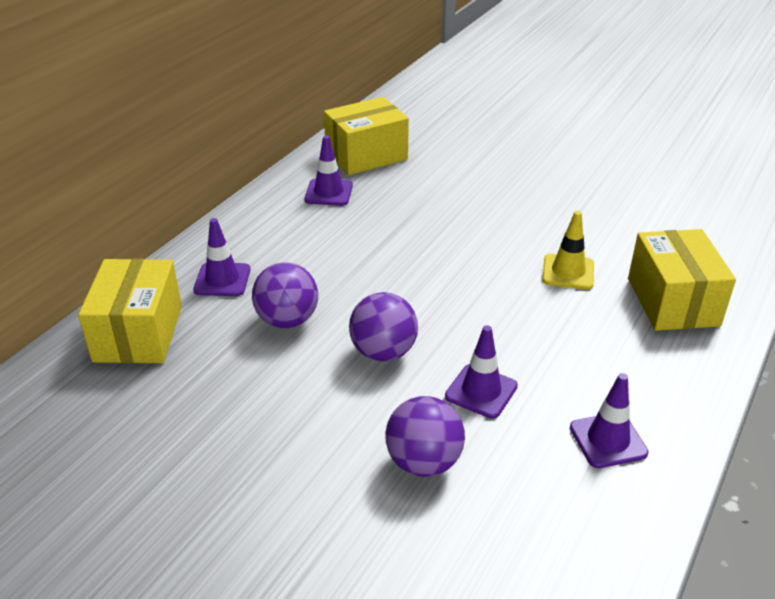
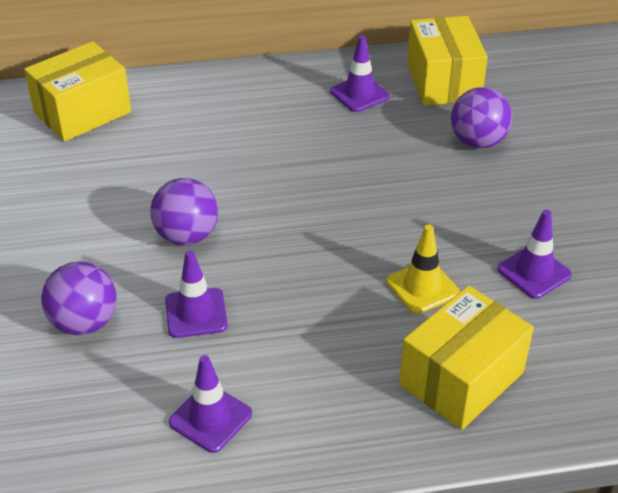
camera: 50 degrees right, 5 degrees up
purple traffic cone [193,218,250,296] -> purple traffic cone moved to [498,210,572,299]
purple ball [252,262,318,328] -> purple ball moved to [451,87,512,149]
yellow box [324,97,409,175] -> yellow box turned 60 degrees clockwise [407,16,488,106]

